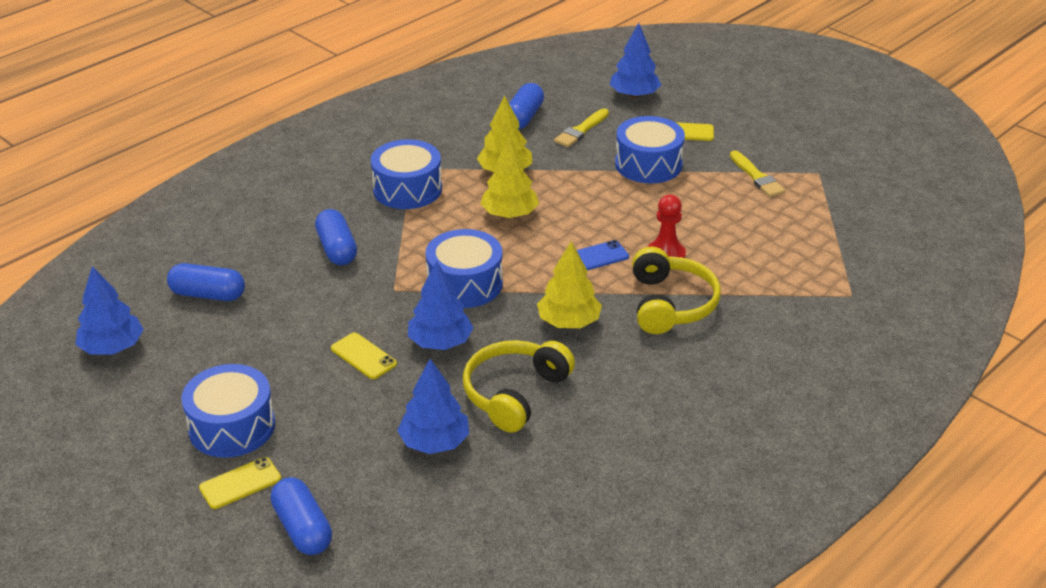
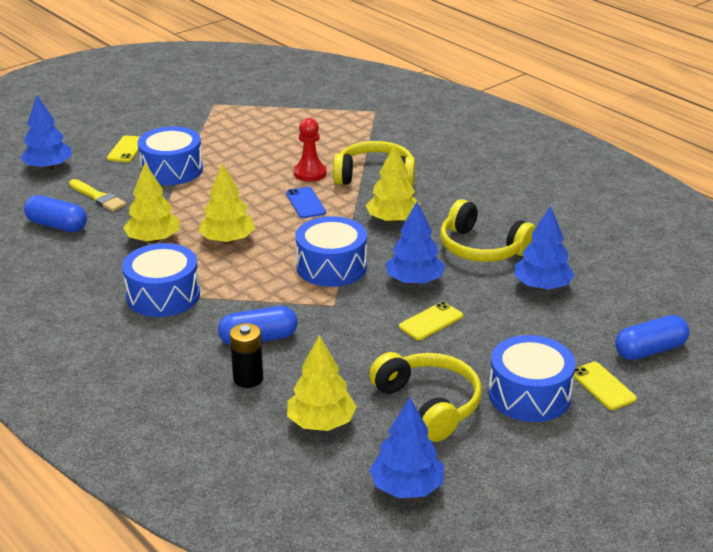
camera: 85 degrees left, 5 degrees down
blue capsule [167,263,245,301] -> yellow tree [287,335,357,431]
yellow brush [730,150,785,197] -> none
none -> black battery [230,323,263,388]
none -> yellow headphones [369,352,482,442]

